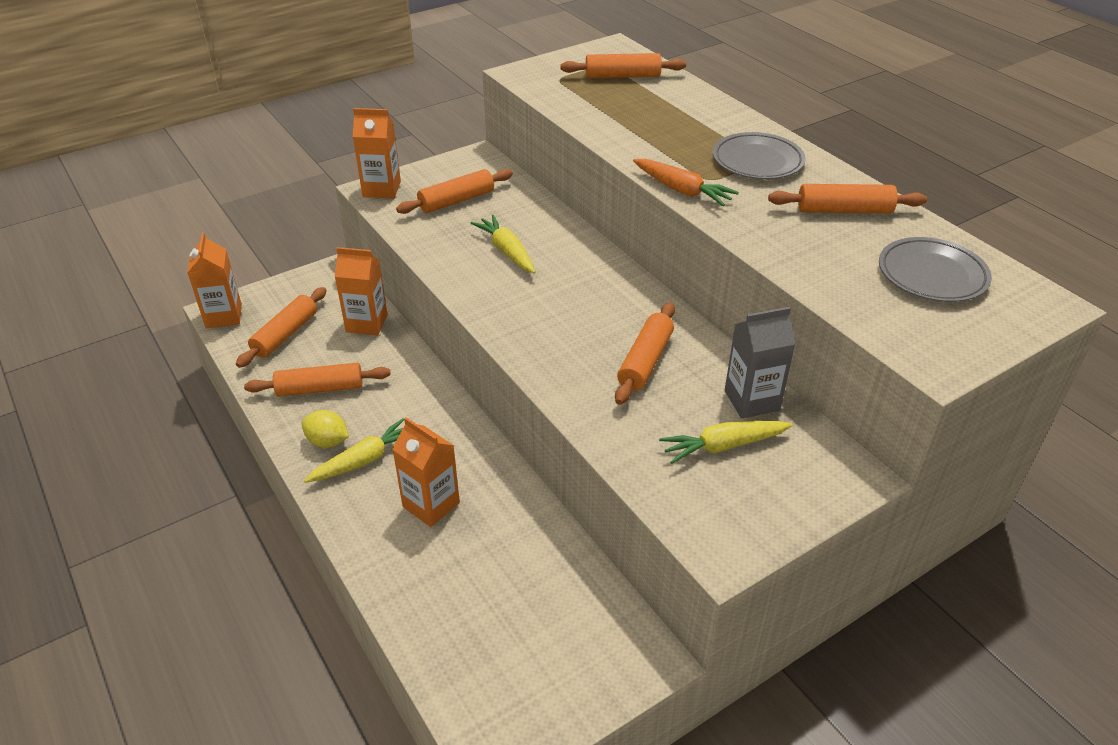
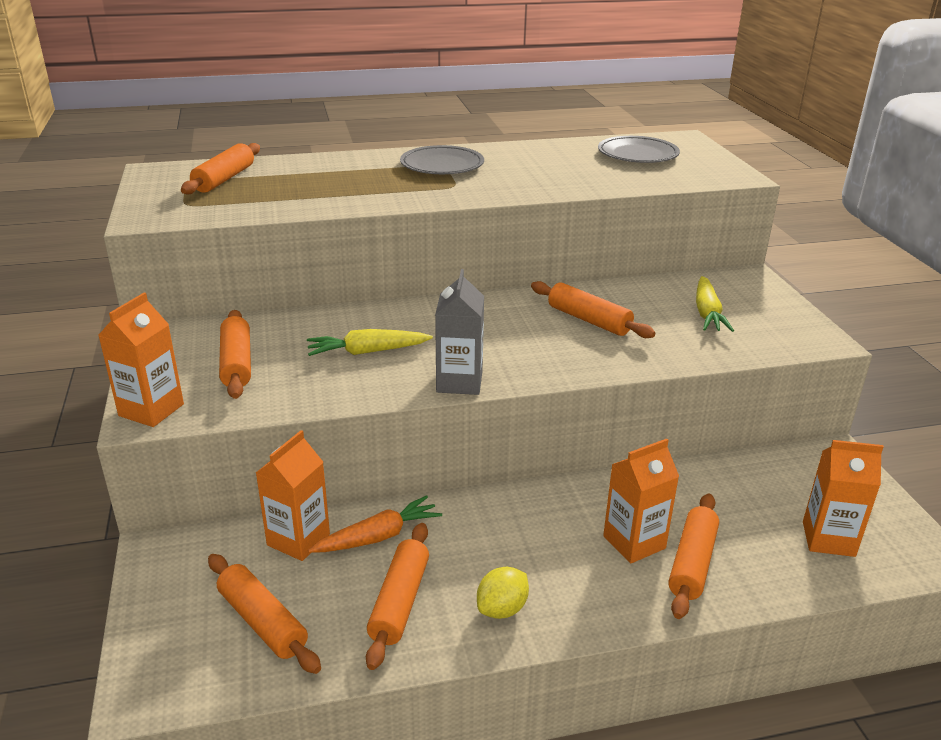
camera: 70 degrees left, 10 degrees down
orange carton [187,232,242,328] -> orange carton moved to [803,440,884,557]
yellow carrot [304,418,404,483] -> none
orange carrot [633,159,739,206] -> orange carrot moved to [308,495,442,553]
grey carton [725,307,795,419] -> grey carton moved to [435,269,484,395]
orange rolling pin [768,184,927,214] -> orange rolling pin moved to [668,493,719,619]

